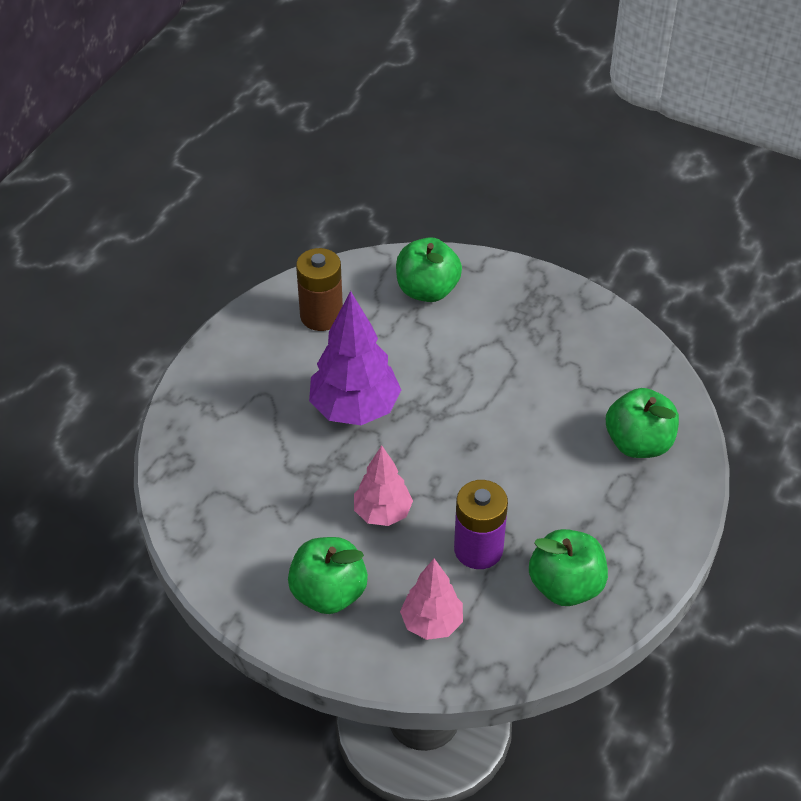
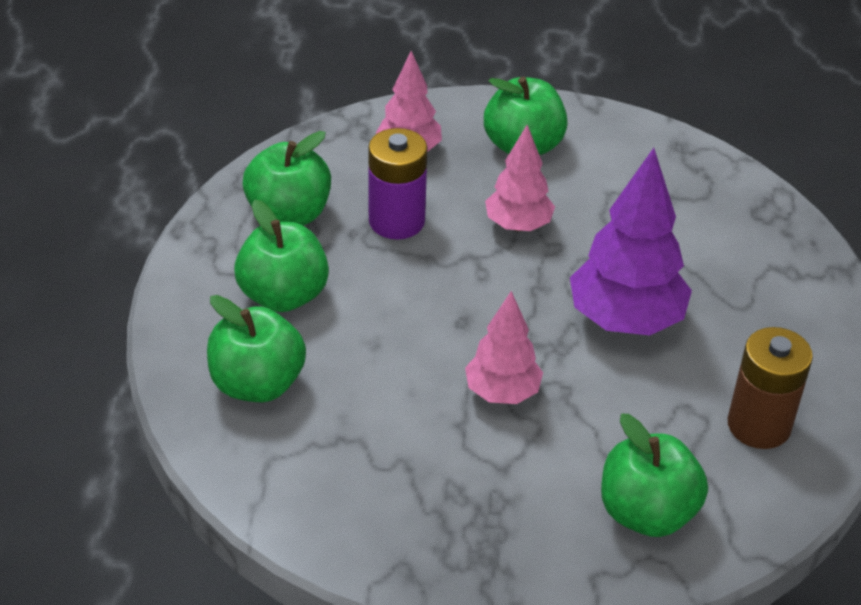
camera: 155 degrees right, 5 degrees down
none -> green apple [234,199,329,312]
none -> pink tree [465,291,543,404]

